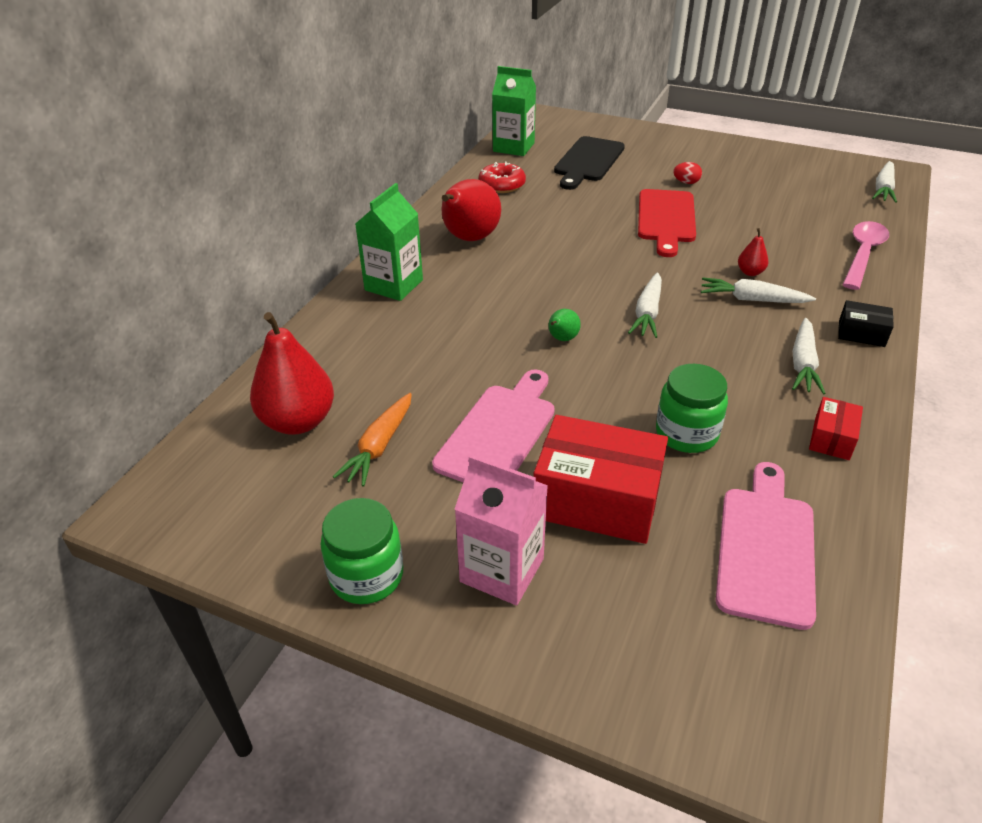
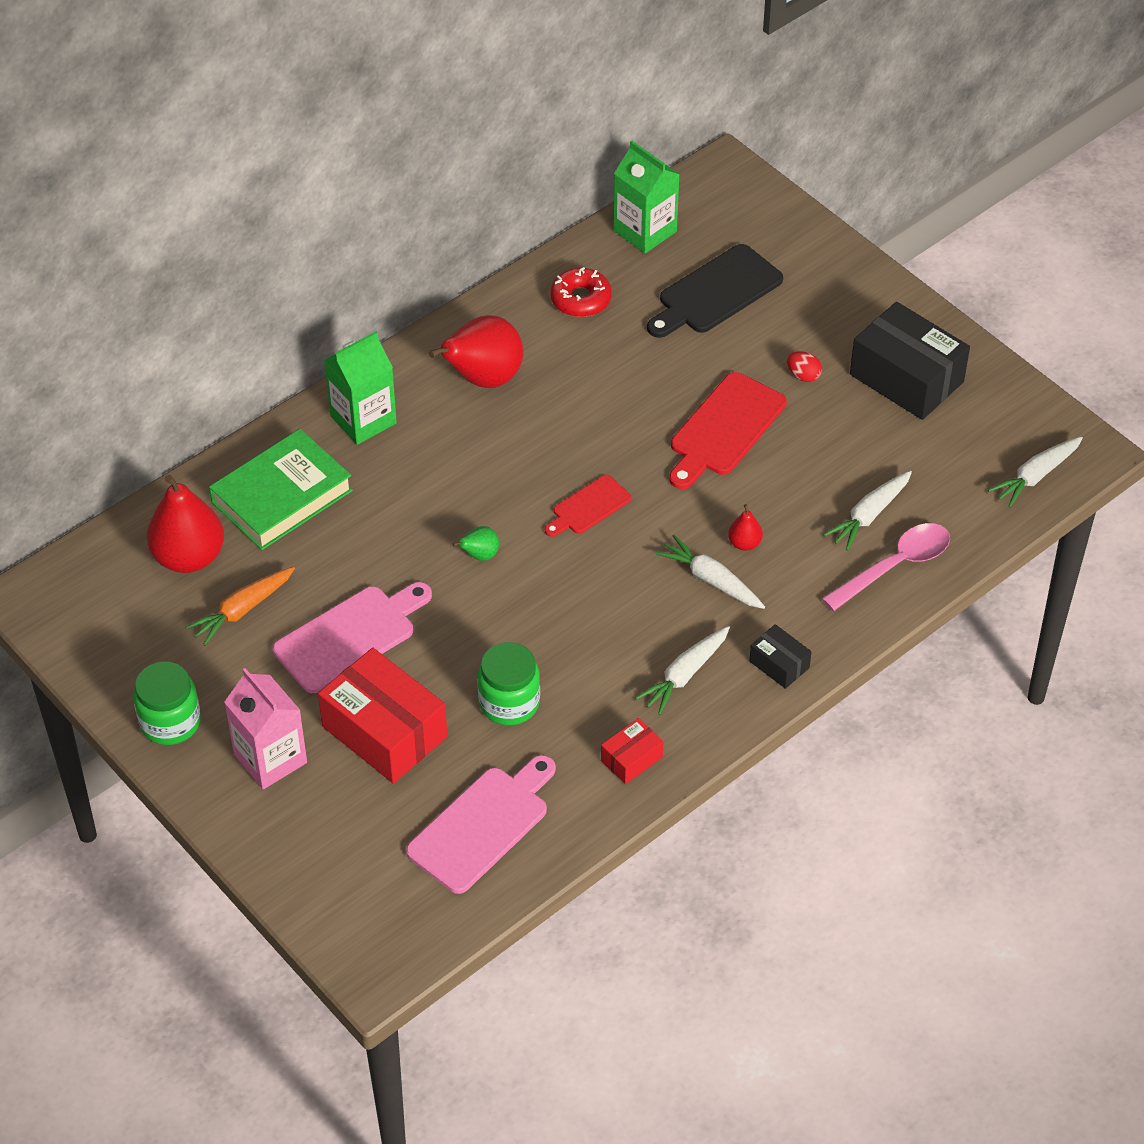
camera: 25 degrees right, 10 degrees up
white carrot [628,273,662,338] -> white carrot moved to [823,470,912,551]
none -> green book [209,429,353,550]
none -> red cutting board [545,475,631,537]
none -> black box [850,302,970,420]

